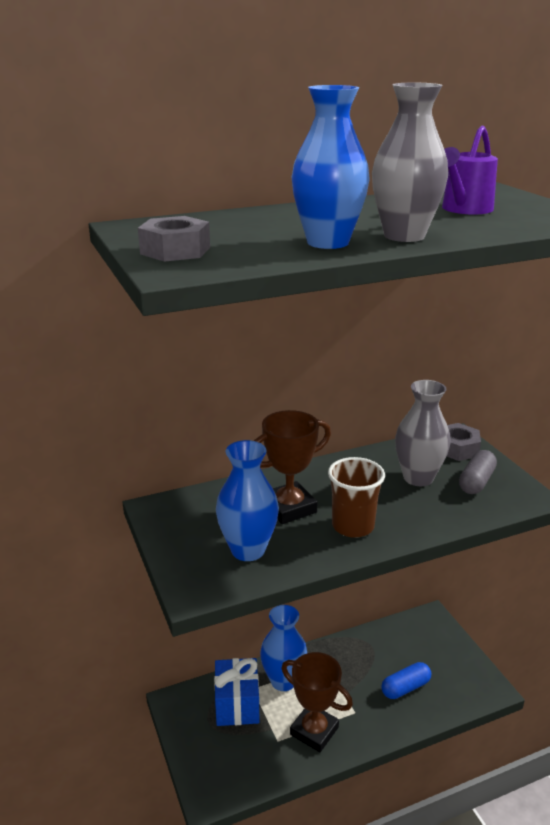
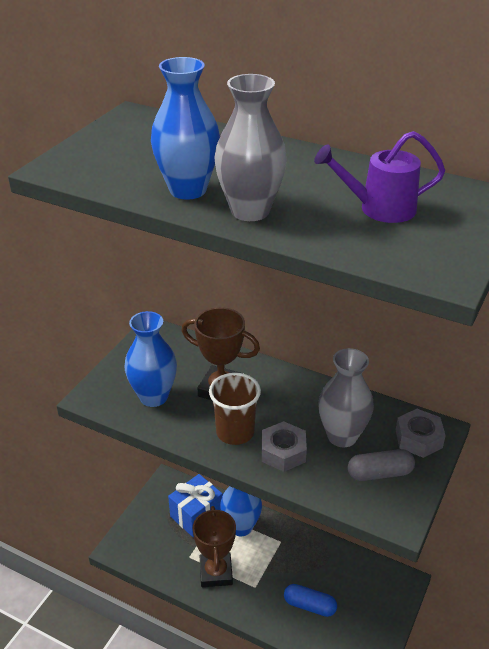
camera: 50 degrees right, 10 degrees up
grey nut [138,216,210,262] -> grey nut moved to [262,421,307,472]

